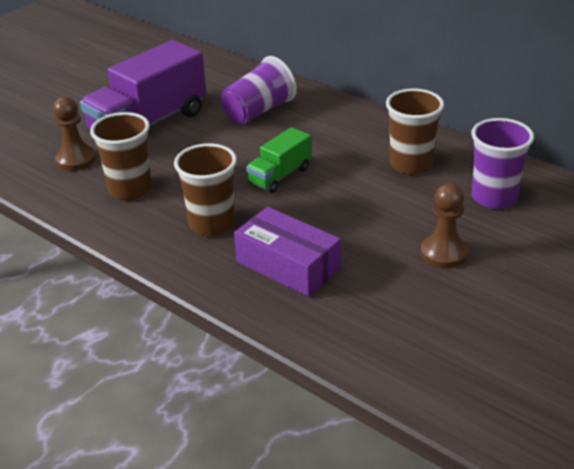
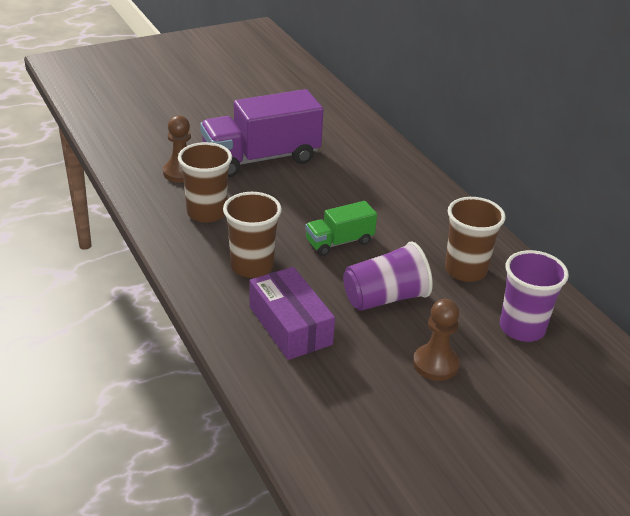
camera: 20 degrees right, 0 degrees up
purple cup [221,56,297,124] -> purple cup moved to [343,242,433,311]

